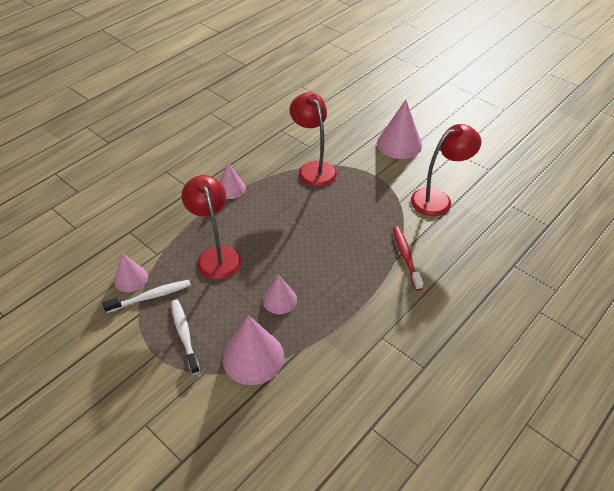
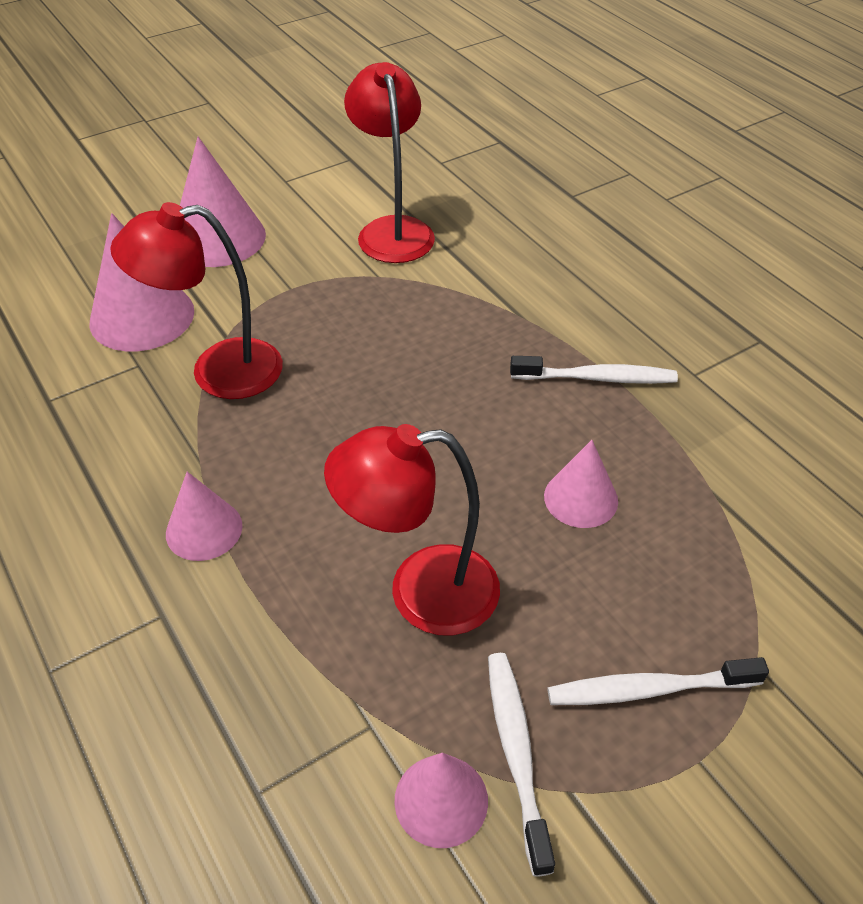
camera: 75 degrees left, 0 degrees up
pink cone [223,315,284,385] -> pink cone moved to [90,213,194,351]
red toothbrush [393,227,423,290] -> none
none -> white toothbrush [510,356,678,384]

